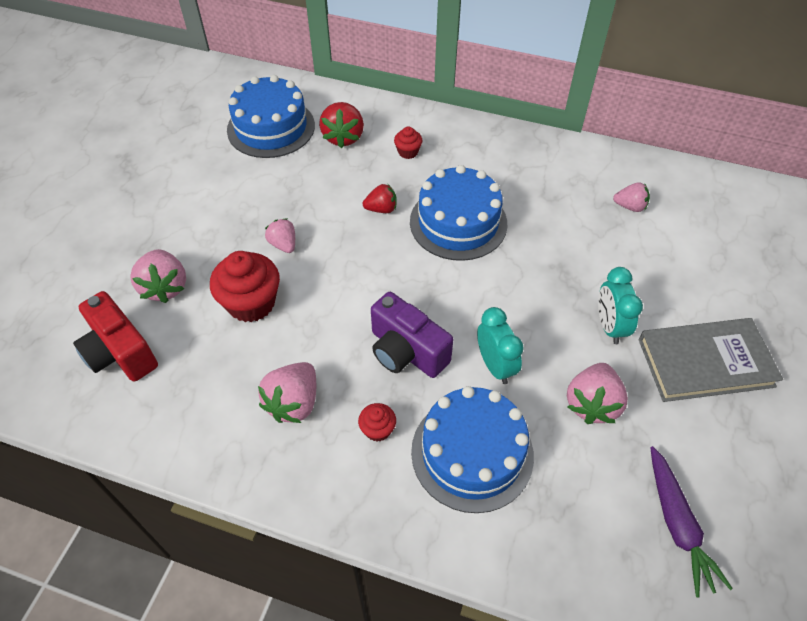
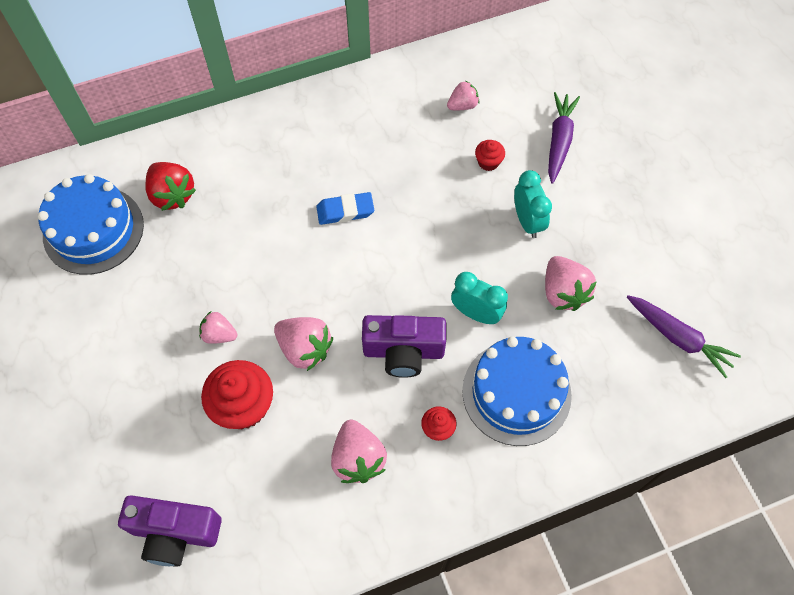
camera: 40 degrees left, 10 degrees up
red camera [73,291,158,382] -> purple camera [118,495,222,567]
pink strawberry [130,249,186,303] -> pink strawberry moved to [274,317,333,371]
red strawberry [363,184,397,213] -> none
red cupcake [394,127,422,159] -> red cupcake moved to [475,140,505,171]
blue cake [410,165,507,261] -> blue eraser [316,192,374,225]
turquoise clock [598,267,643,344] -> turquoise clock turned 150 degrees counterclockwise [514,170,552,238]
grey book [638,318,783,402] -> none
none -> purple carrot [548,92,580,184]

